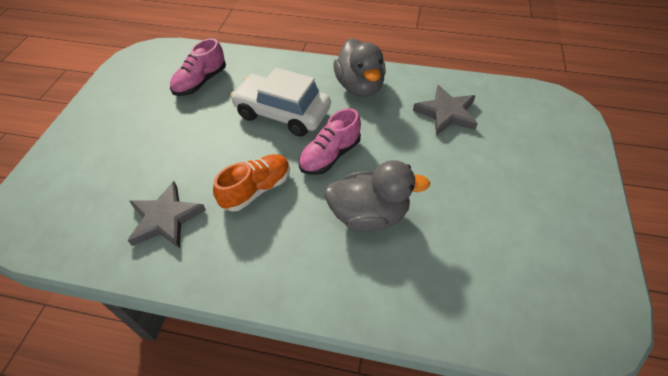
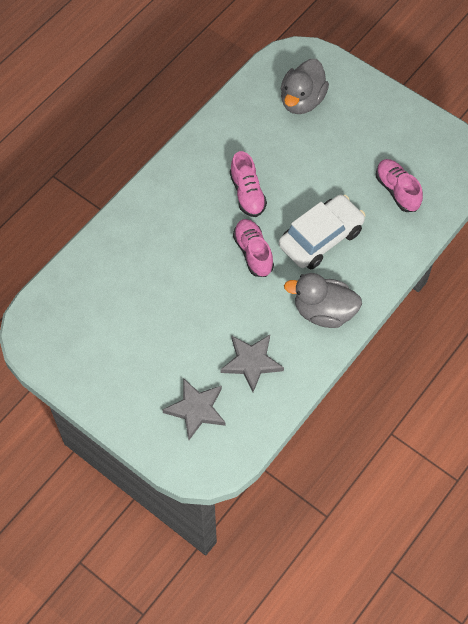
camera: 115 degrees right, 10 degrees up
grey star [127,181,206,248] -> grey star moved to [162,378,226,440]
orange shoe [213,154,290,212] -> pink shoe [230,151,267,217]
grey duck [324,160,430,232] -> grey duck moved to [281,59,329,114]

